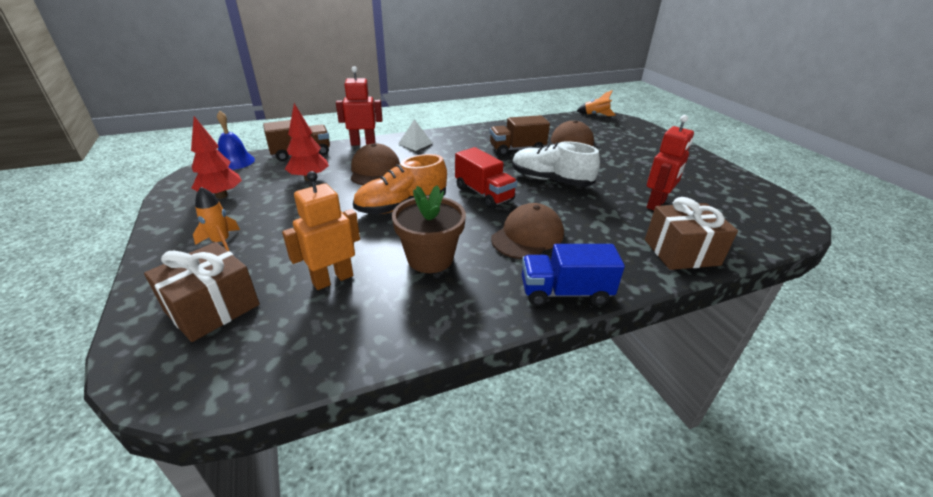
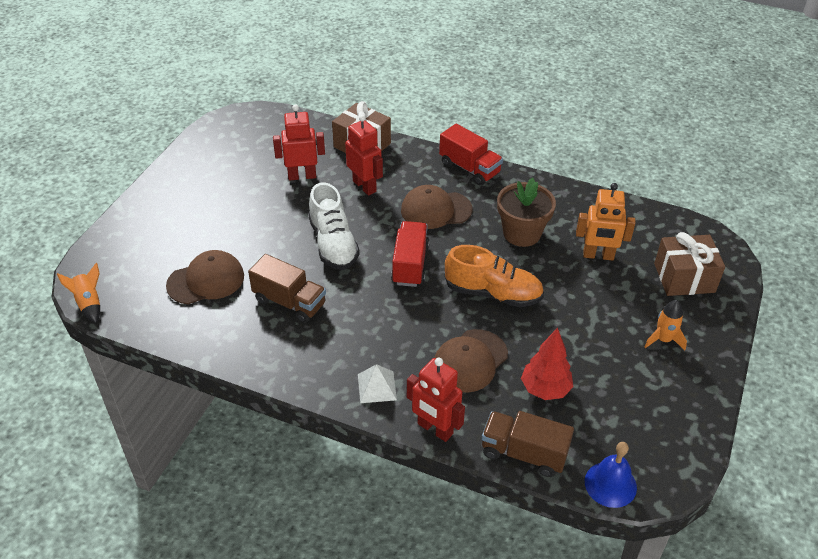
camera: 135 degrees left, 10 degrees up
red tree [191,116,242,199] -> none
blue truck [522,244,625,306] -> red truck [439,124,503,185]
none -> red robot [345,115,383,196]

